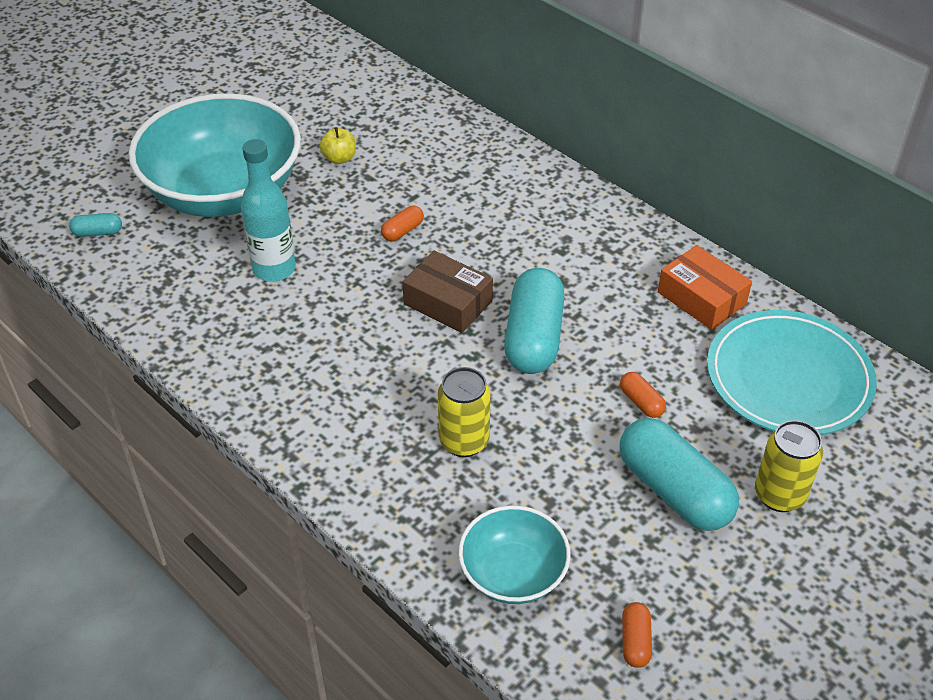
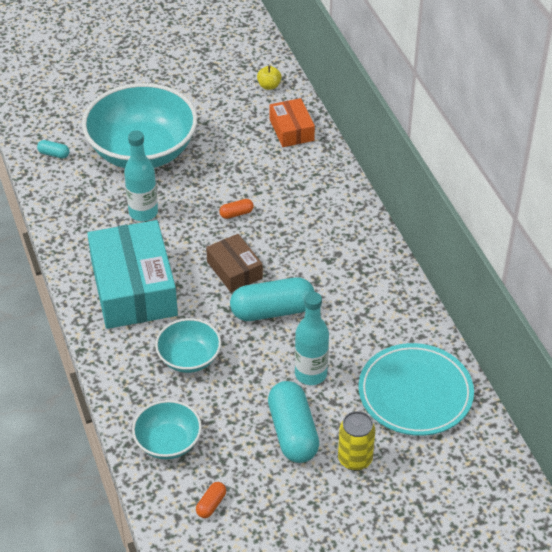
camera: 25 degrees right, 0 degrees up
yellow apple [320,127,356,164] -> yellow apple moved to [257,65,282,90]
yellow can [438,367,491,457] -> turquoise bowl [155,318,221,373]
turquoise capsule [504,268,565,374] -> turquoise capsule turned 45 degrees clockwise [230,277,315,321]
orange capsule [620,372,666,418] -> turquoise bottle [295,292,329,385]
orange box [658,245,752,330] -> orange box moved to [270,98,315,147]
none -> turquoise box [87,220,178,329]

